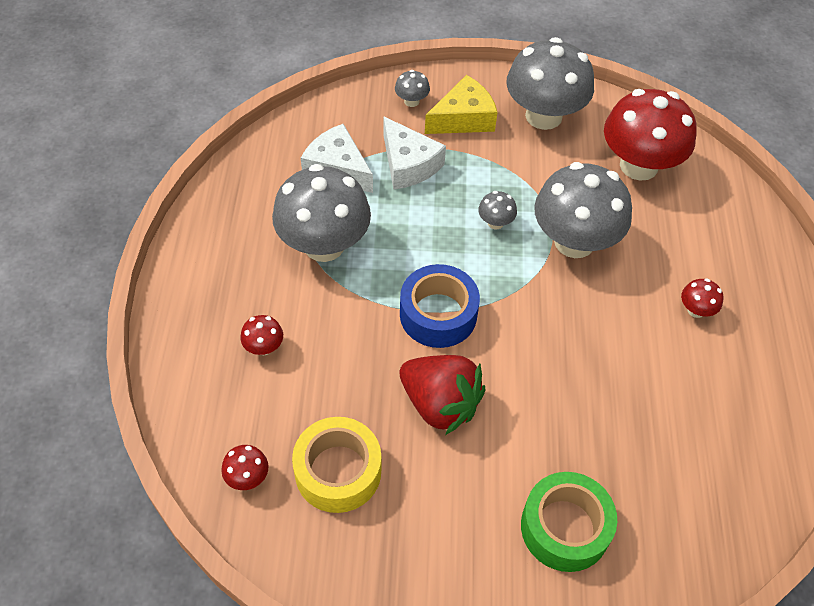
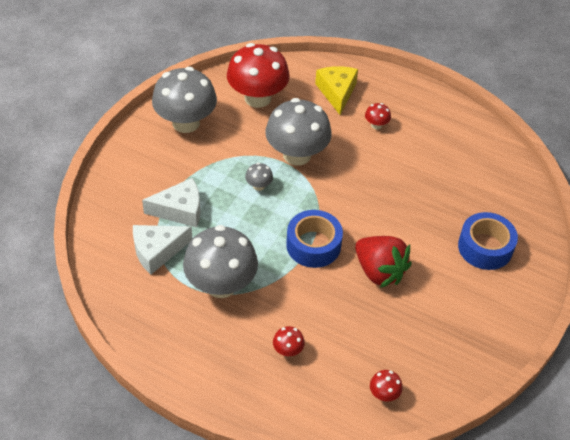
camera: 65 degrees left, 5 degrees down
yellow tape [292,417,381,513] -> none
grey mushroom [395,70,430,107] -> none
red strawberry [399,355,485,435] -> red strawberry turned 75 degrees clockwise [355,236,412,288]
yellow cheese [425,75,498,134] -> yellow cheese moved to [315,66,358,115]
green tape [521,472,617,572] -> blue tape [458,212,518,270]

